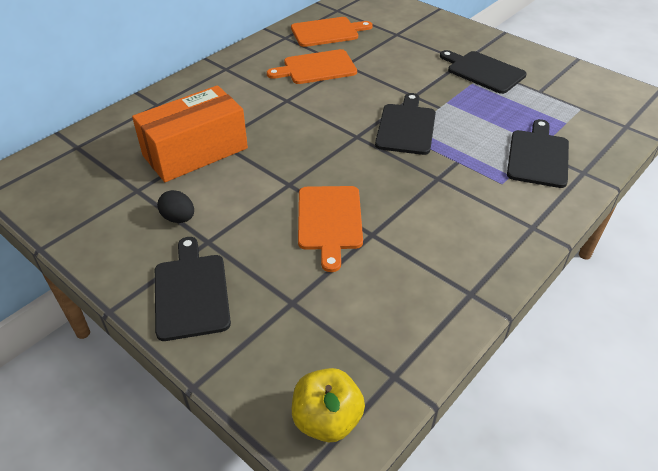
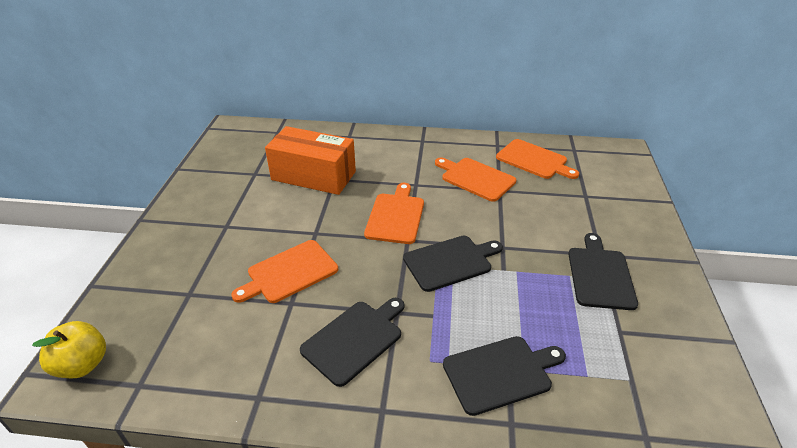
camera: 55 degrees right, 5 degrees down
black cutting board [155,237,231,341] -> black cutting board moved to [300,298,404,387]
black egg [157,190,194,223] -> none
none -> orange cutting board [364,183,424,244]

